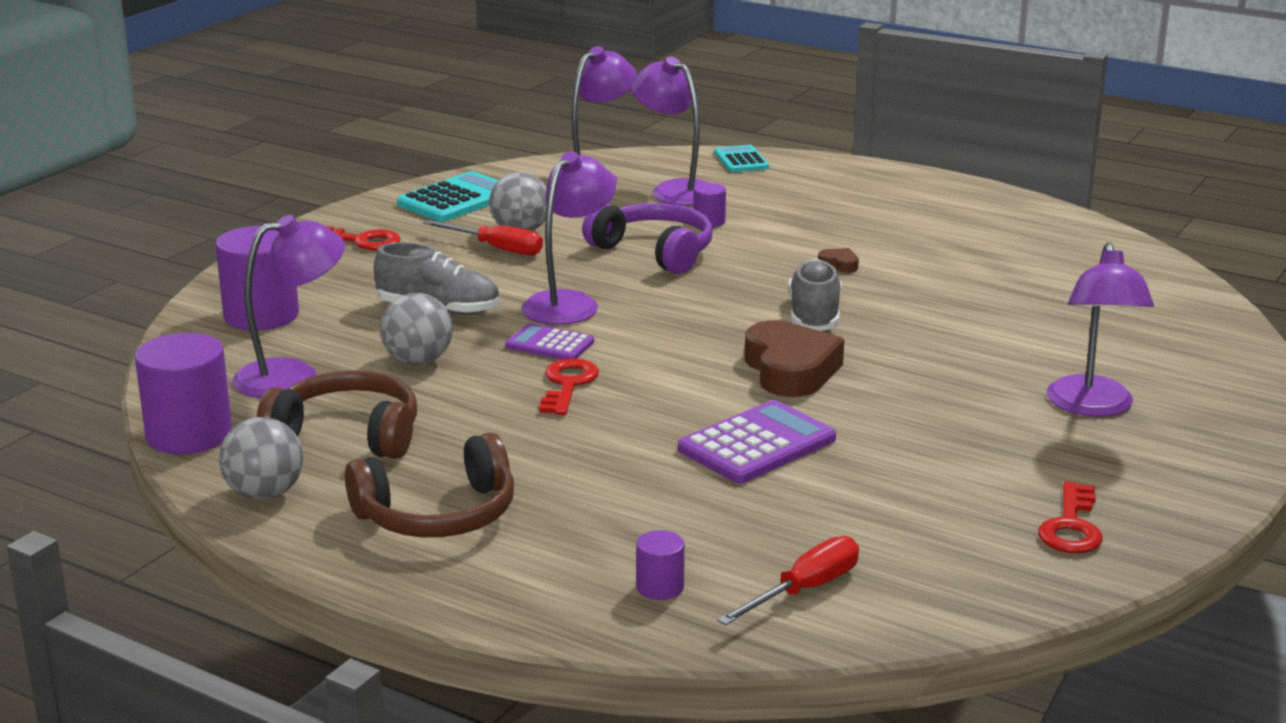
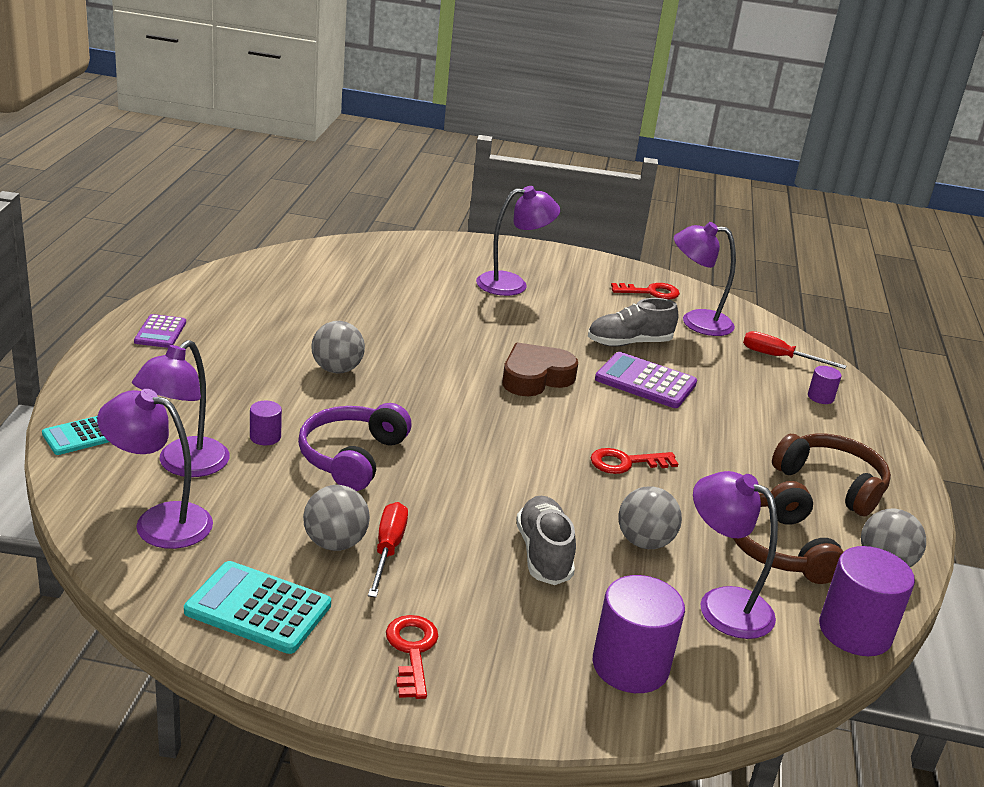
camera: 115 degrees left, 5 degrees up
purple calculator [505,323,594,360] -> purple calculator moved to [134,314,186,348]
purple lamp [521,151,616,325] -> purple lamp moved to [674,222,736,336]
grey shoe [788,259,842,331] -> grey shoe moved to [588,298,678,347]
brown heart [818,248,859,272] -> grey ball [312,321,365,374]

